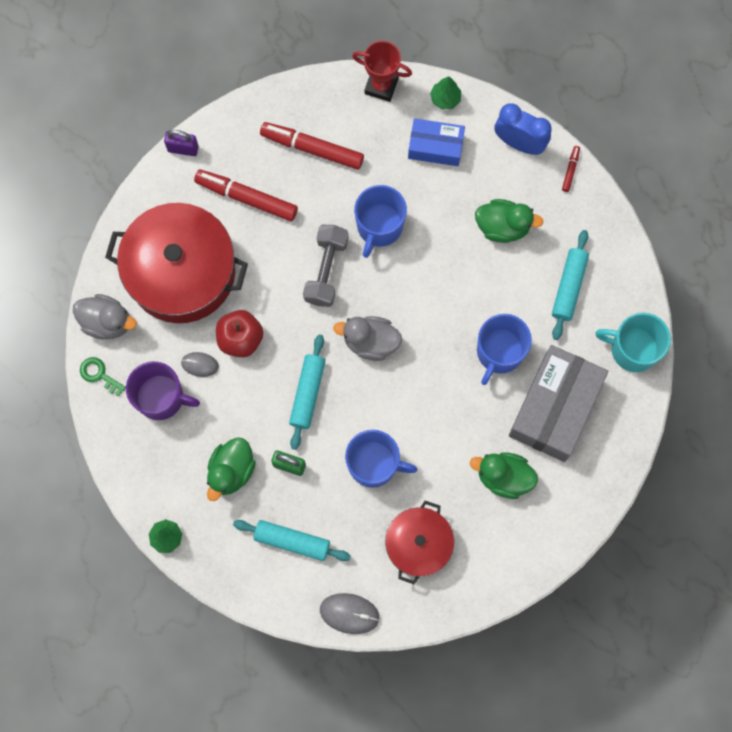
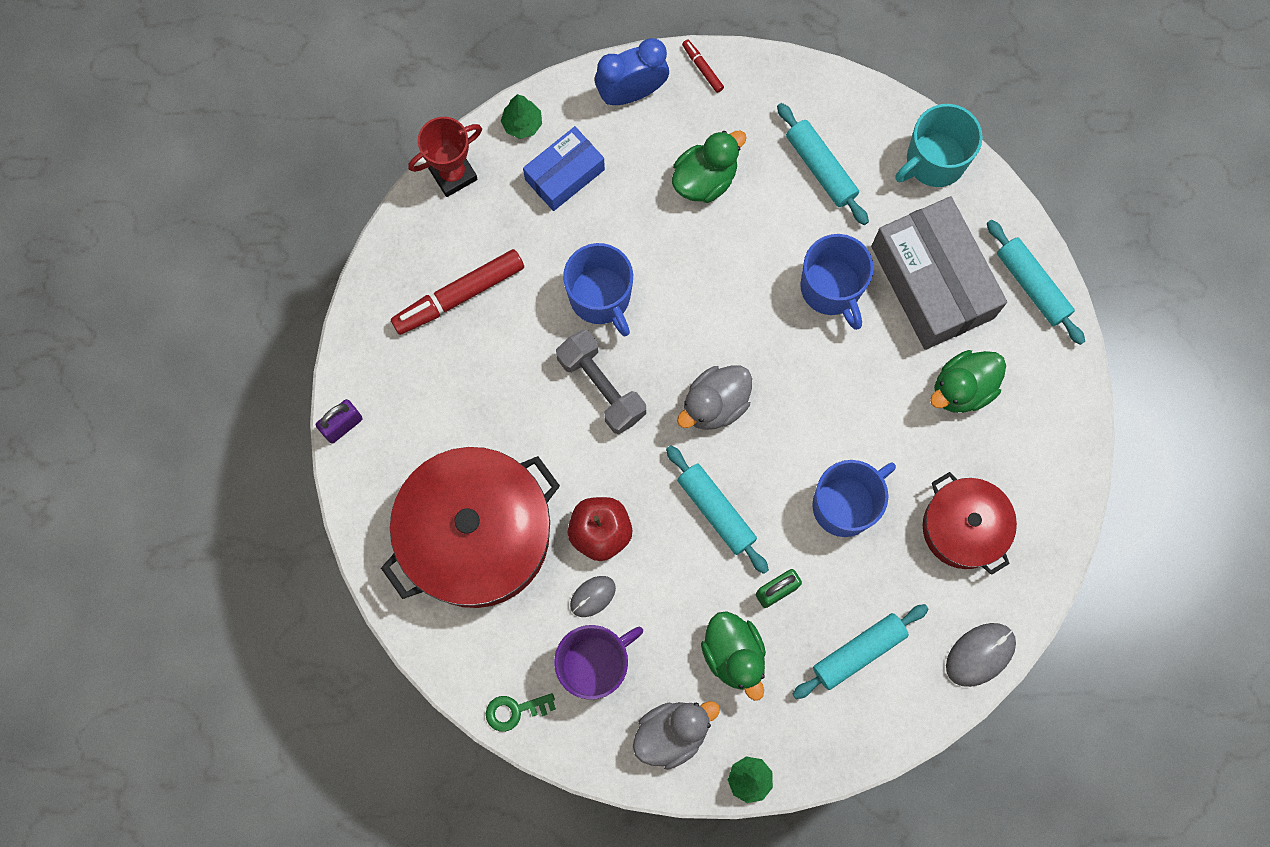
camera: 50 degrees left, 0 degrees up
grey duck [73,294,137,339] -> grey duck moved to [633,701,720,770]
red marker [194,169,298,221] -> none
none -> turquoise rolling pin [987,220,1085,345]

